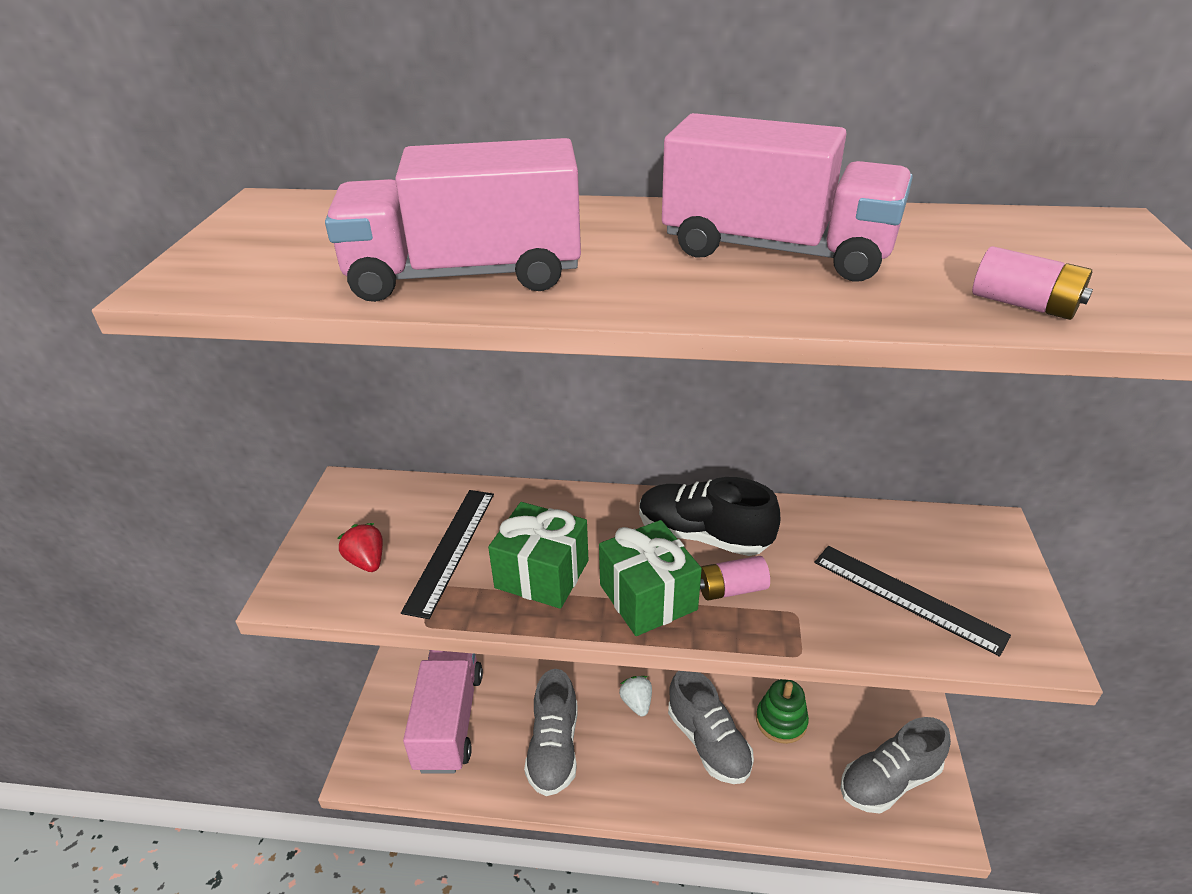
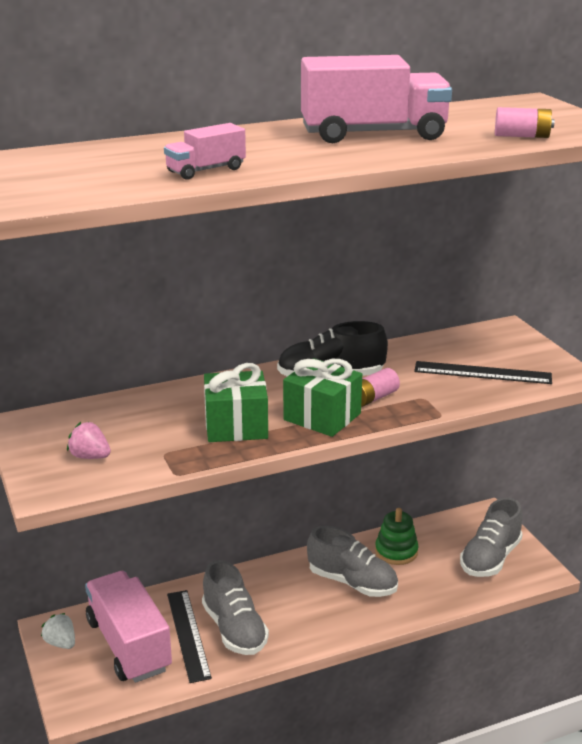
camera: 30 degrees left, 10 degrees down
pink truck [325,138,581,302] -> pink truck [164,123,246,180], size x0.50
red strawberry [338,523,383,572] -> pink strawberry [67,422,111,459]
black ruler [401,490,494,619] -> black ruler moved to [167,590,212,683]
white strawberry [619,676,652,716] -> white strawberry moved to [41,613,75,649]

